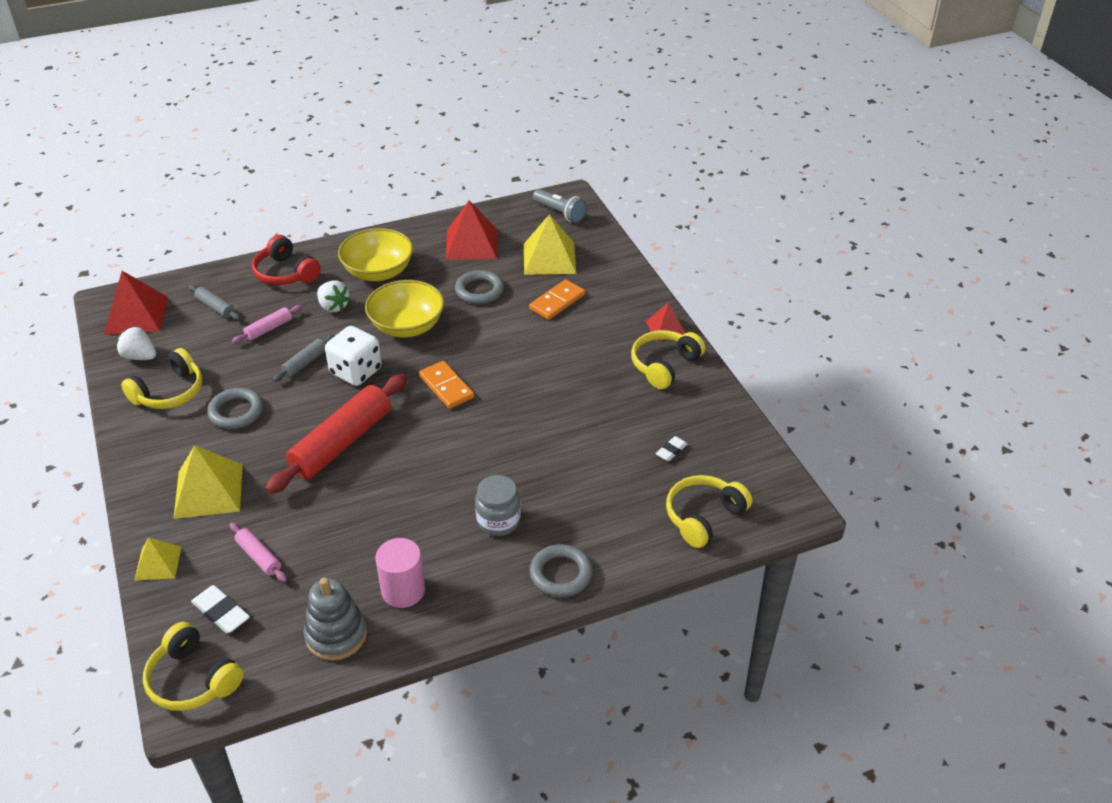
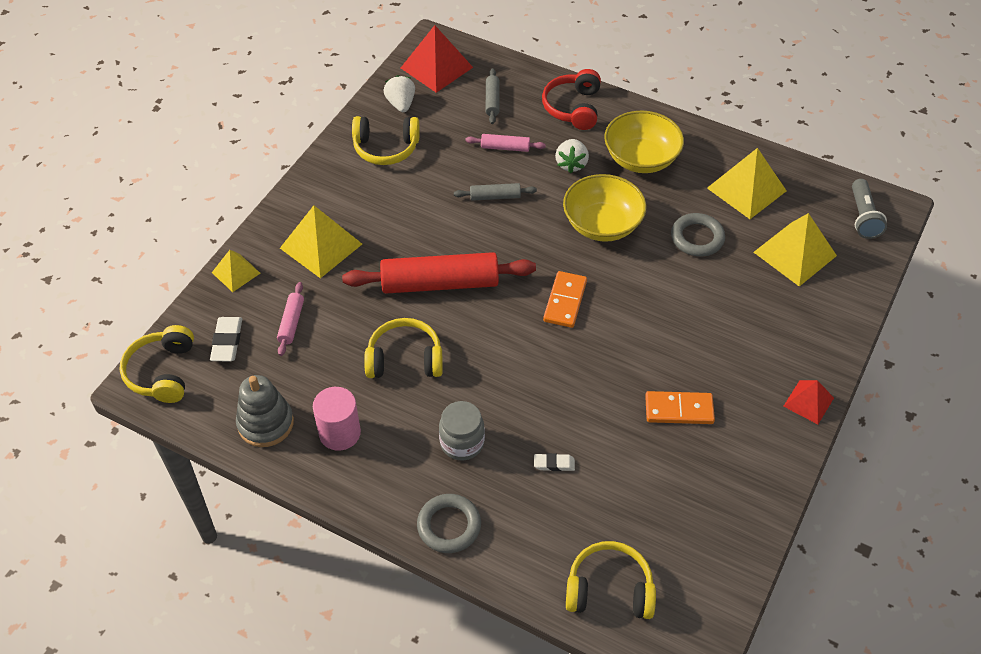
camera: 50 degrees right, 10 degrees up
grey ring [207,388,263,429] -> none
white dice [325,326,382,386] -> none
red pyramid [446,200,497,260] -> yellow pyramid [707,148,786,219]
orange domino [529,279,585,320] -> orange domino moved to [645,391,715,424]
yellow headphones [631,330,705,389] -> yellow headphones moved to [364,318,443,378]
white eraser [656,436,688,461] -> white eraser moved to [534,453,575,471]

